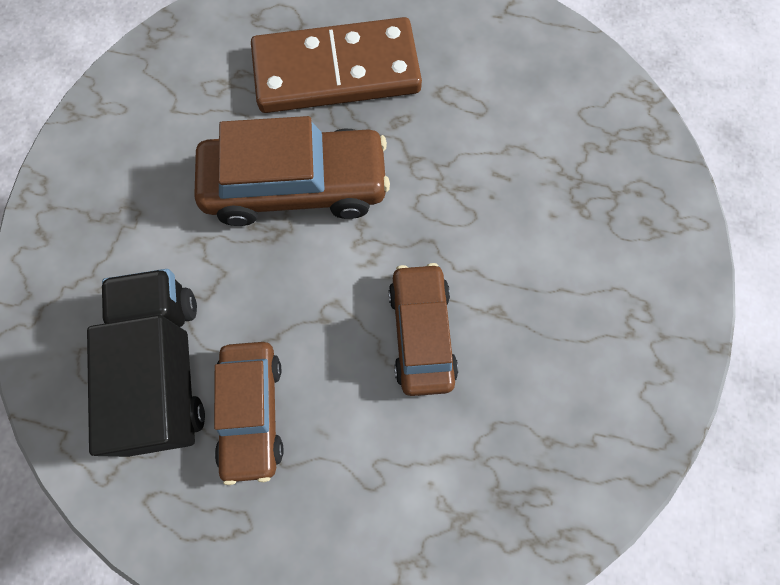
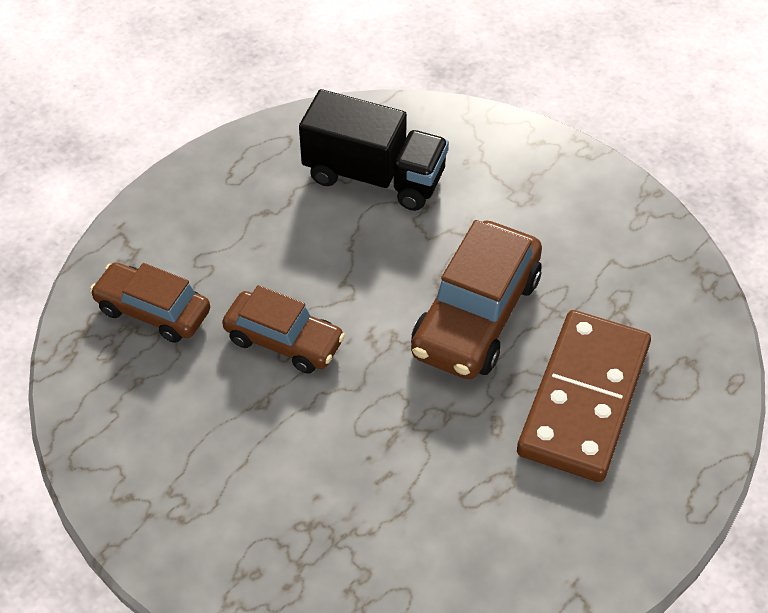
camera: 120 degrees right, 20 degrees down
brown car [214,342,284,485] -> brown car moved to [90,262,210,343]

